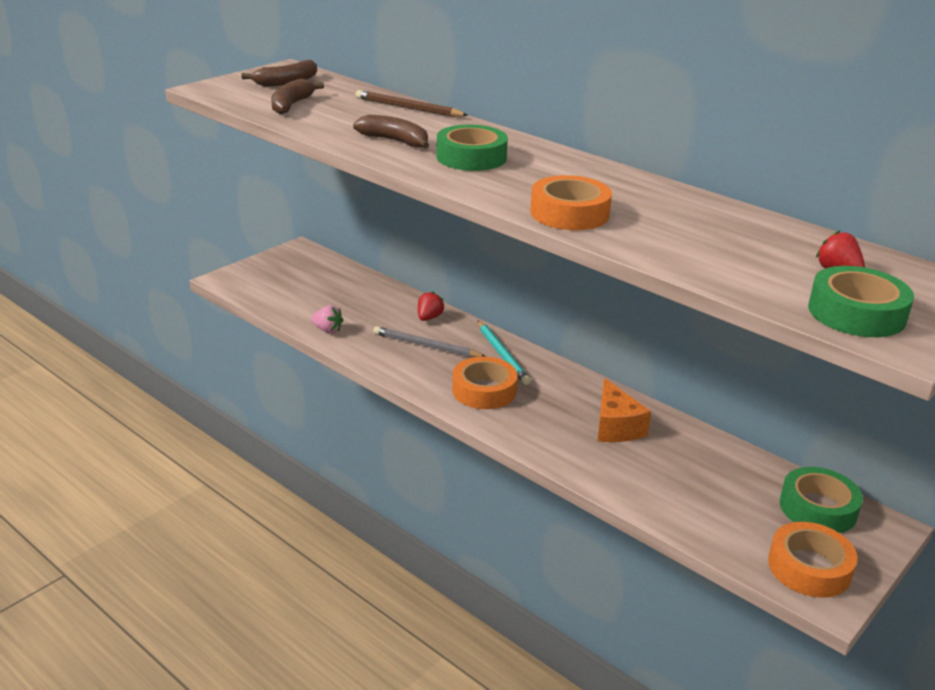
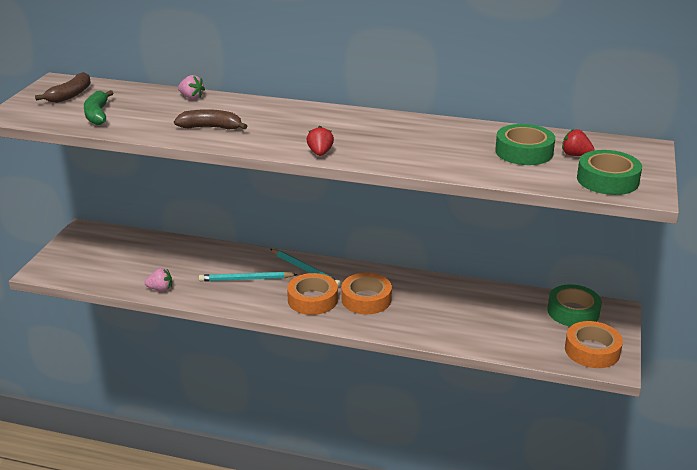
camera: 25 degrees left, 0 degrees up
brown banana [271,79,324,114] -> green banana [84,90,113,125]
brown pencil [356,90,469,117] -> pink strawberry [178,75,205,100]
grey pencil [373,326,486,357] -> turquoise pencil [199,272,298,282]
red strawberry [418,291,445,321] -> red strawberry moved to [307,126,334,156]
green tape [436,125,508,171] -> green tape moved to [495,124,555,165]
orange tape [530,175,612,230] -> orange tape moved to [341,273,392,314]
orange cheese [598,378,651,442] -> none

